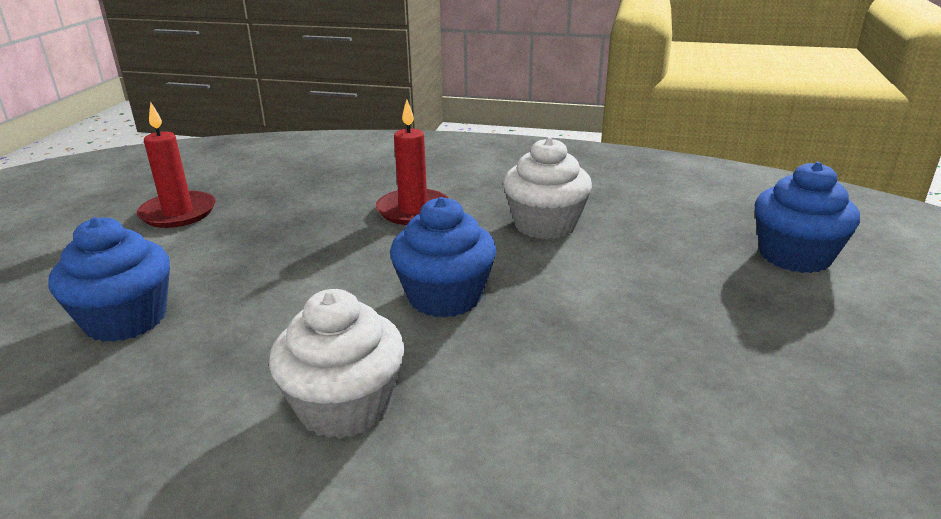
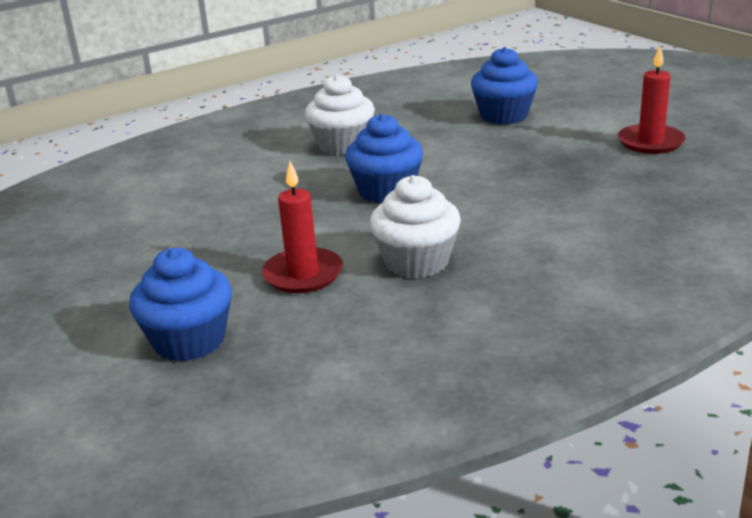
camera: 135 degrees right, 0 degrees up
red candle [376,99,448,225] -> red candle moved to [262,161,343,293]

